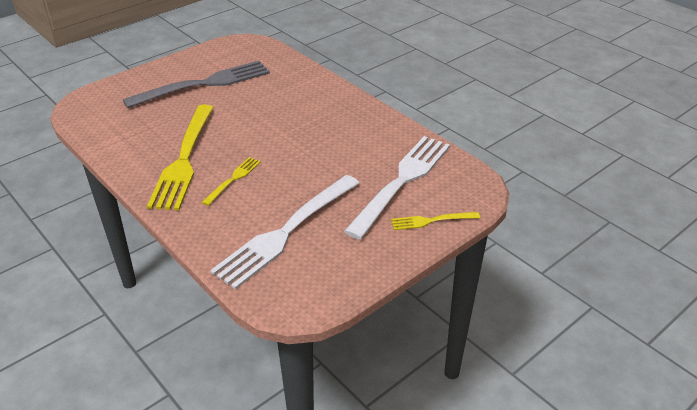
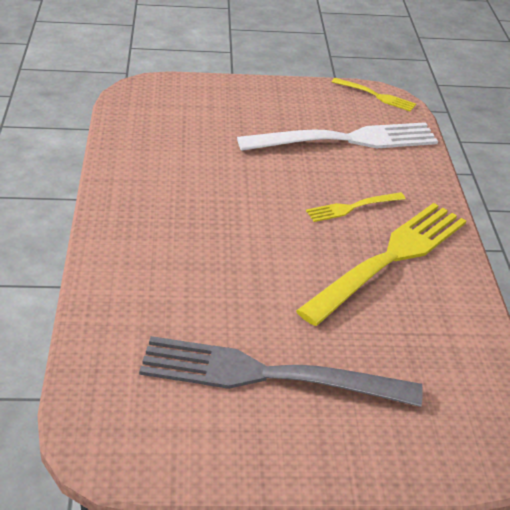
camera: 145 degrees left, 0 degrees up
white fork [344,136,450,240] -> none
yellow fork [391,212,480,230] -> yellow fork moved to [332,78,416,111]

